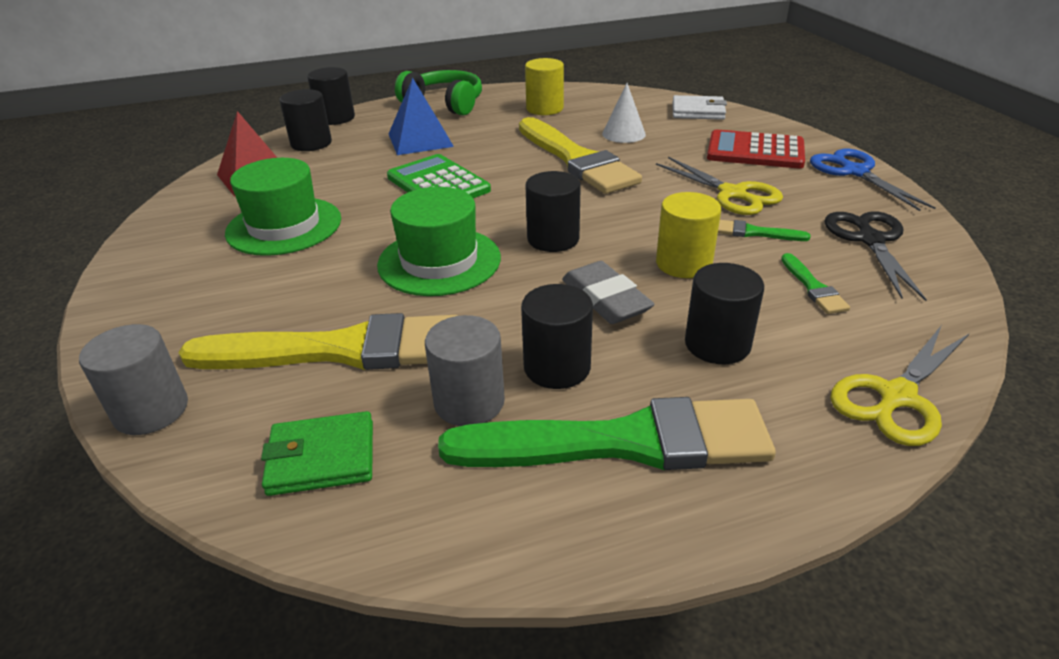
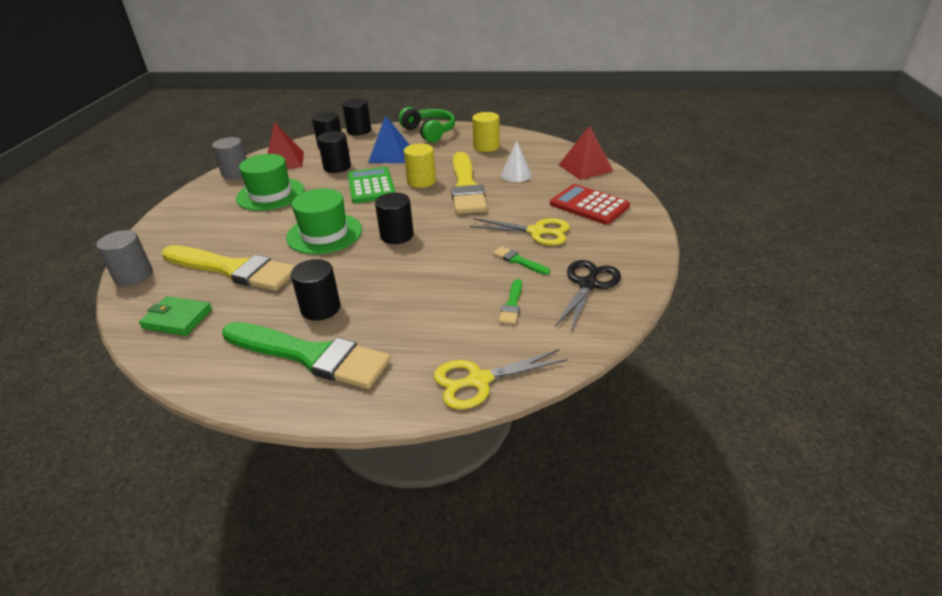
camera: 25 degrees right, 0 degrees up
grey cylinder [425,315,505,426] -> grey cylinder moved to [212,137,247,179]
grey eraser [562,261,655,324] -> none
yellow scissors [656,157,783,215] -> yellow scissors turned 60 degrees counterclockwise [470,218,570,246]
yellow cylinder [656,192,721,278] -> yellow cylinder moved to [404,143,436,188]
white wallet [672,95,727,120] -> red pyramid [559,126,613,180]
black cylinder [685,263,764,364] -> black cylinder moved to [317,131,351,173]
blue scissors [810,149,936,211] -> none

